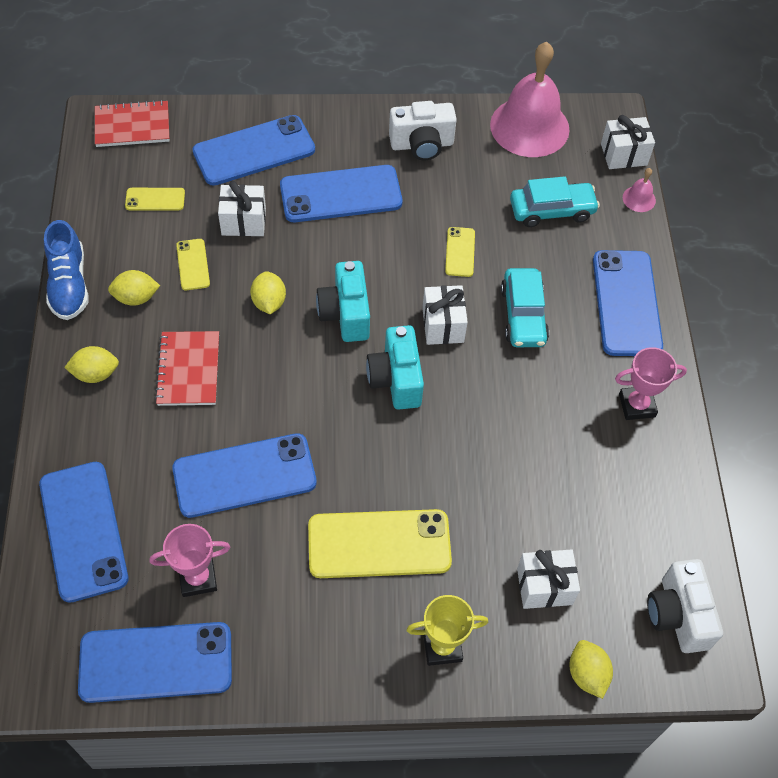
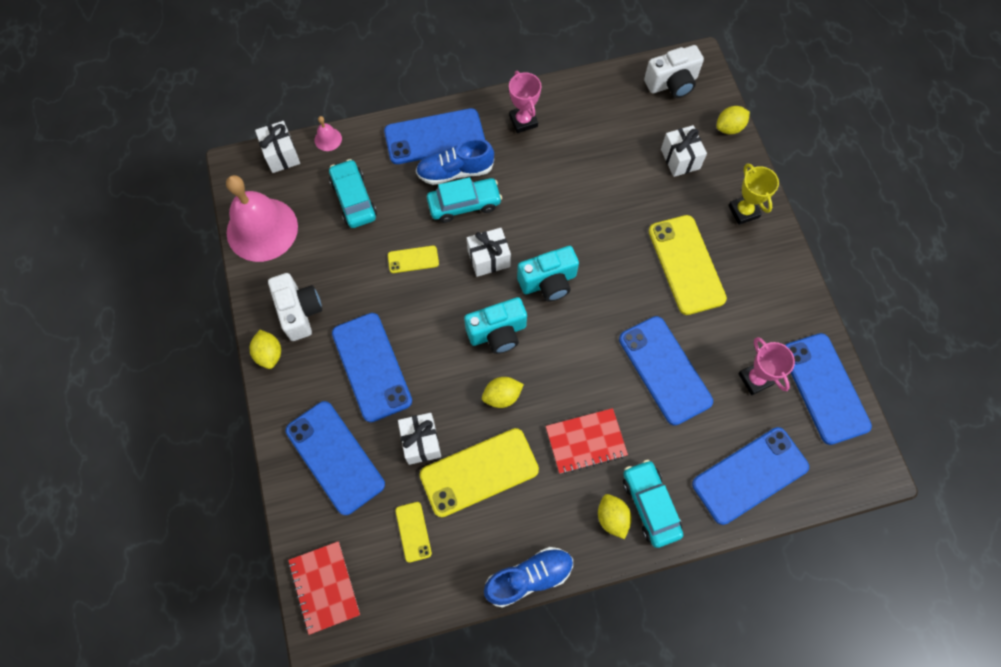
camera: 100 degrees left, 10 degrees up
yellow lemon [108,270,160,306] -> yellow lemon moved to [250,330,281,369]
yellow phone [176,239,210,290] -> yellow phone [420,428,539,517], size x2.06
none -> blue shoe [416,138,494,185]
none -> turquoise car [623,460,683,548]

